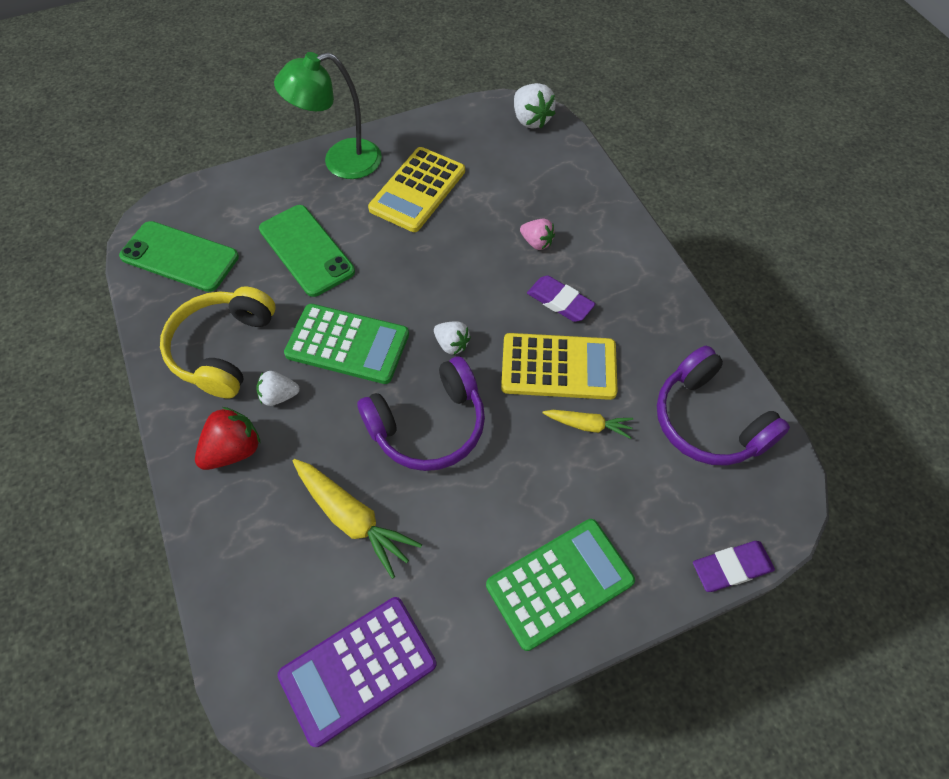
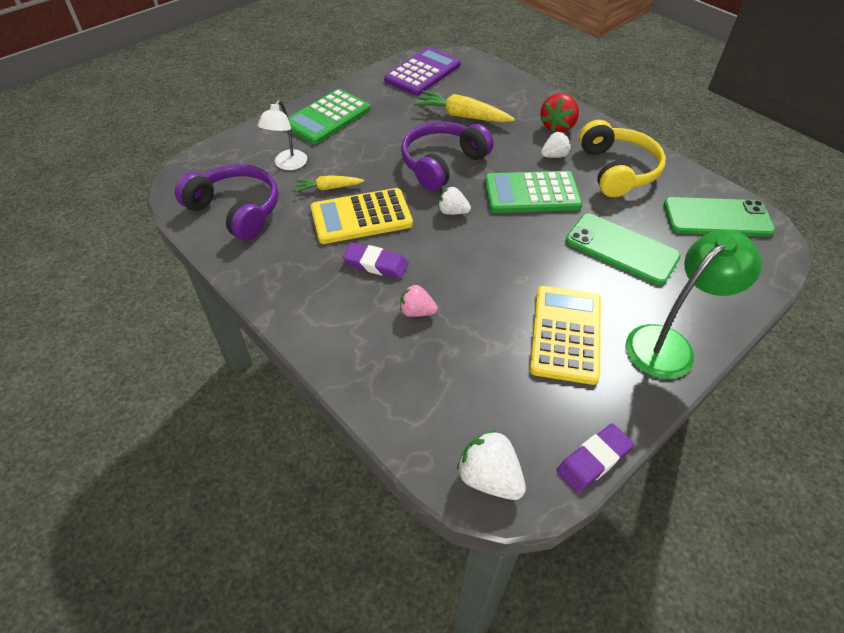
camera: 160 degrees right, 10 degrees down
purple eraser [693,541,775,592] -> purple eraser moved to [556,423,634,493]
none -> white lamp [257,100,307,170]

